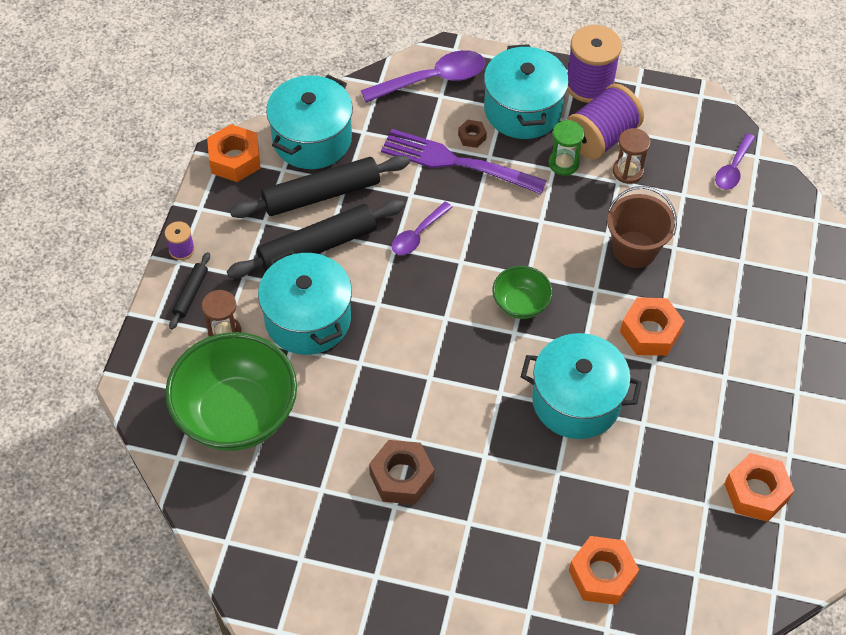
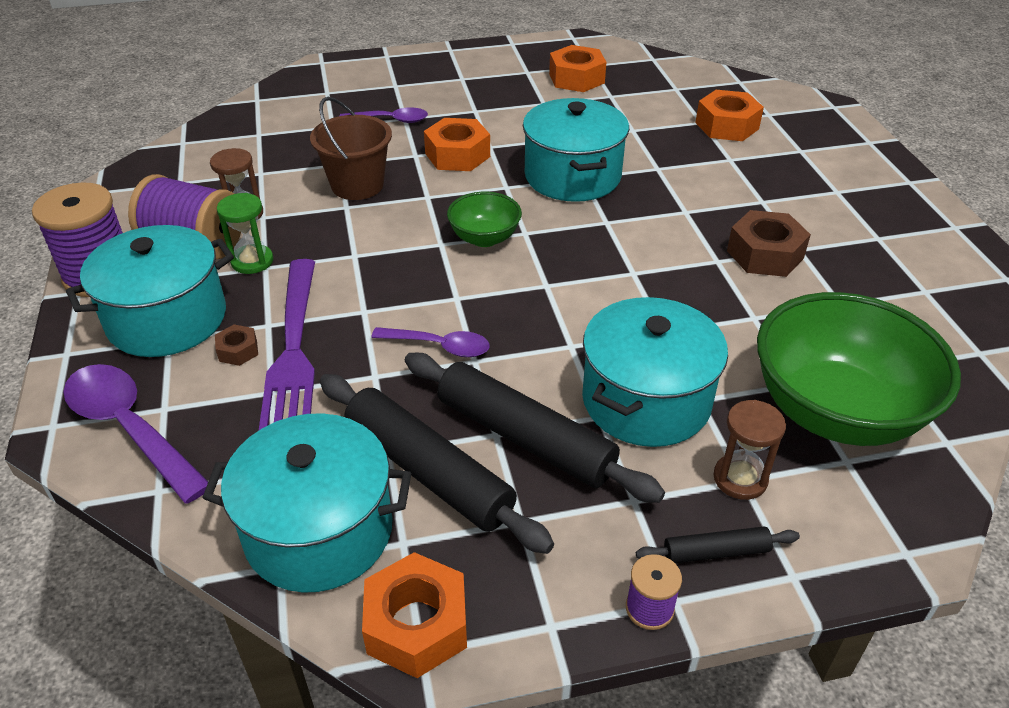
camera: 115 degrees left, 15 degrees down
purple spoon [715,133,755,190] -> purple spoon moved to [340,107,428,123]

